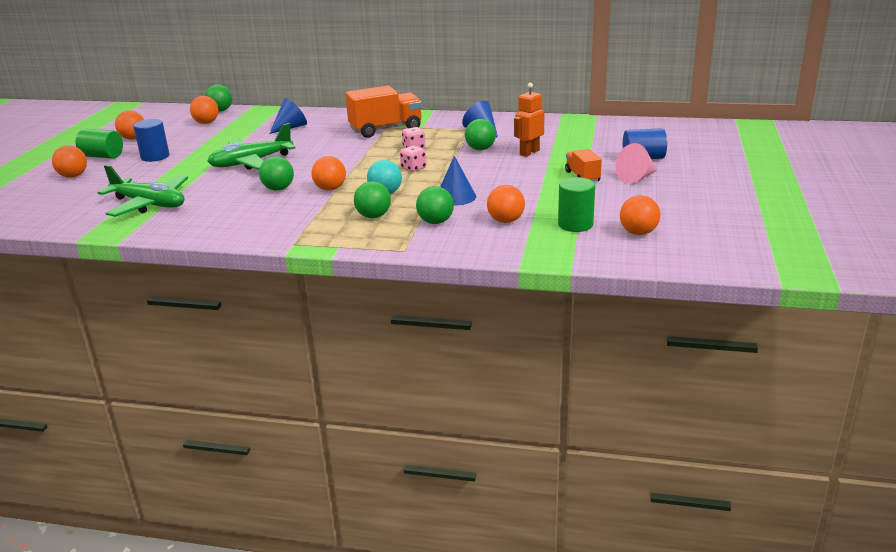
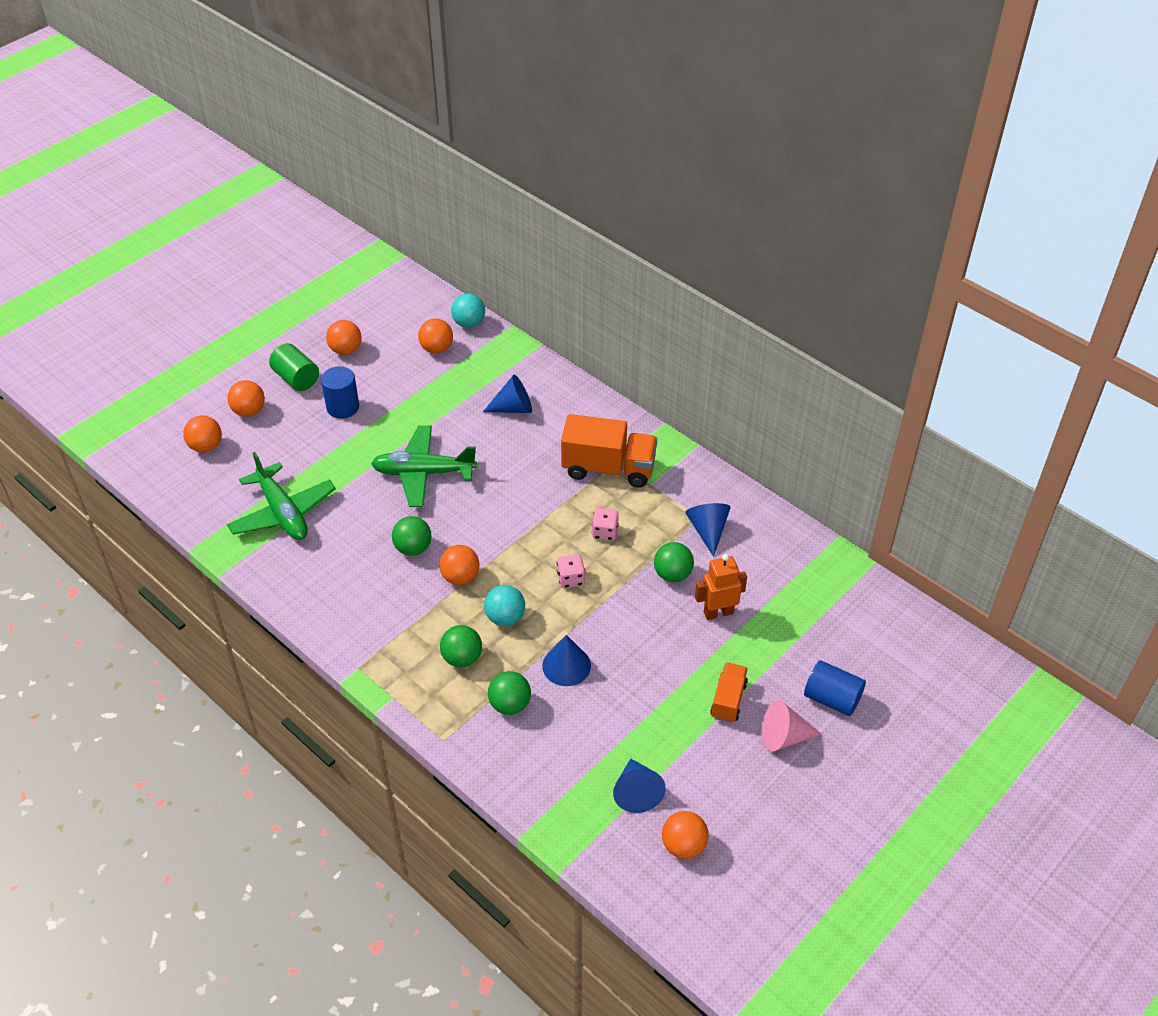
camera: 30 degrees right, 20 degrees up
green ball [205,85,232,112] -> turquoise ball [451,293,485,328]
orange ball [487,185,525,223] -> orange ball moved to [183,415,222,453]
green cylinder [558,177,595,232] -> blue cone [613,759,666,813]

